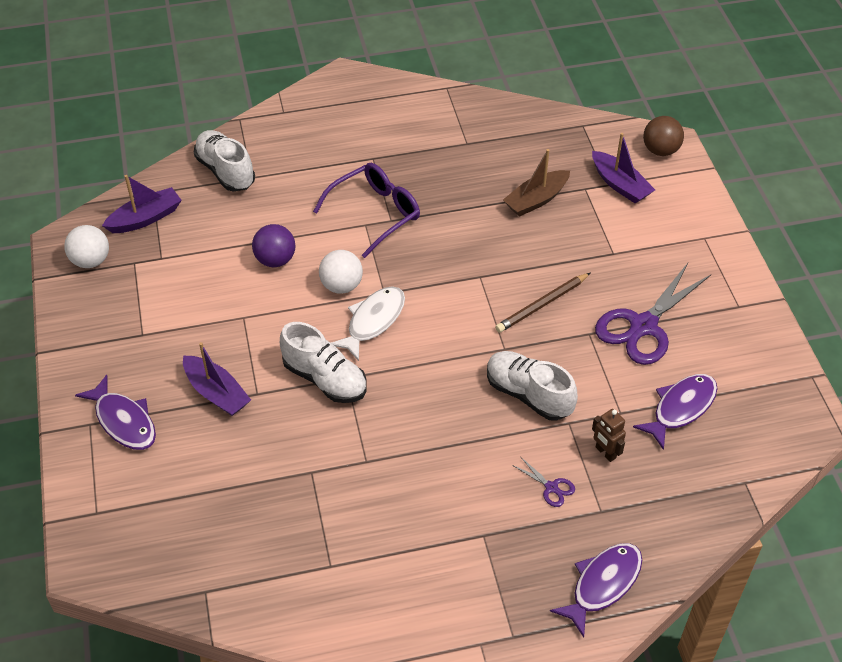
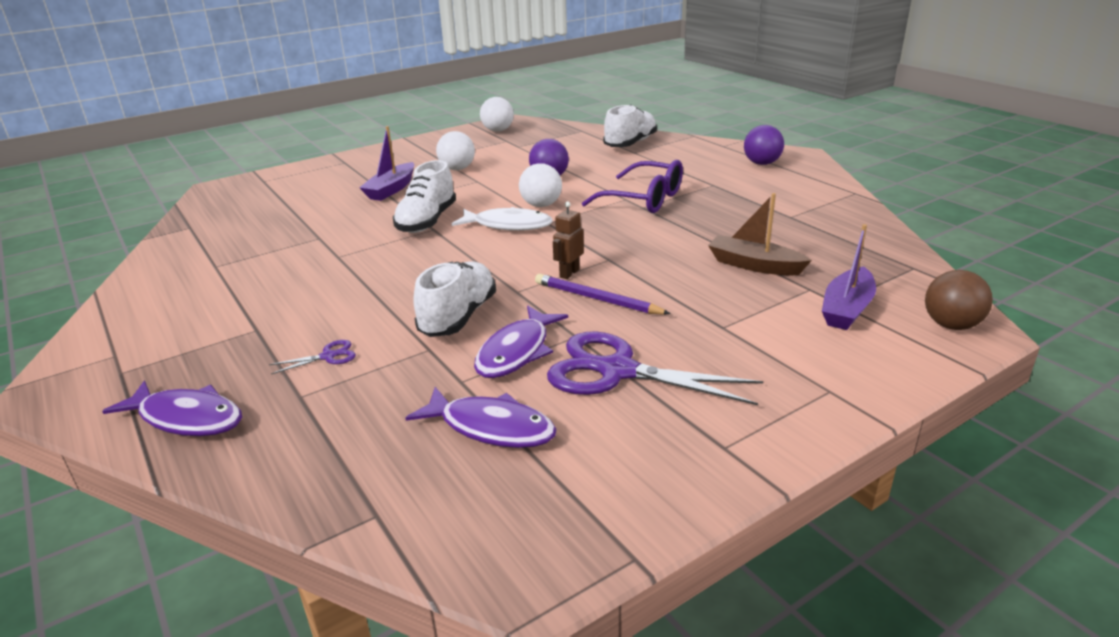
camera: 70 degrees right, 20 degrees down
purple fish [75,375,156,450] -> purple fish moved to [474,306,568,378]
purple boat [102,175,181,233] -> none
brown pencil [495,273,590,333] -> purple pencil [535,274,671,315]
purple scissors [512,457,575,507] -> purple scissors turned 135 degrees counterclockwise [269,340,356,374]
brown robot [592,409,626,462] -> brown robot moved to [553,201,584,279]
none -> white ball [436,131,475,170]
none -> purple ball [744,125,784,165]

